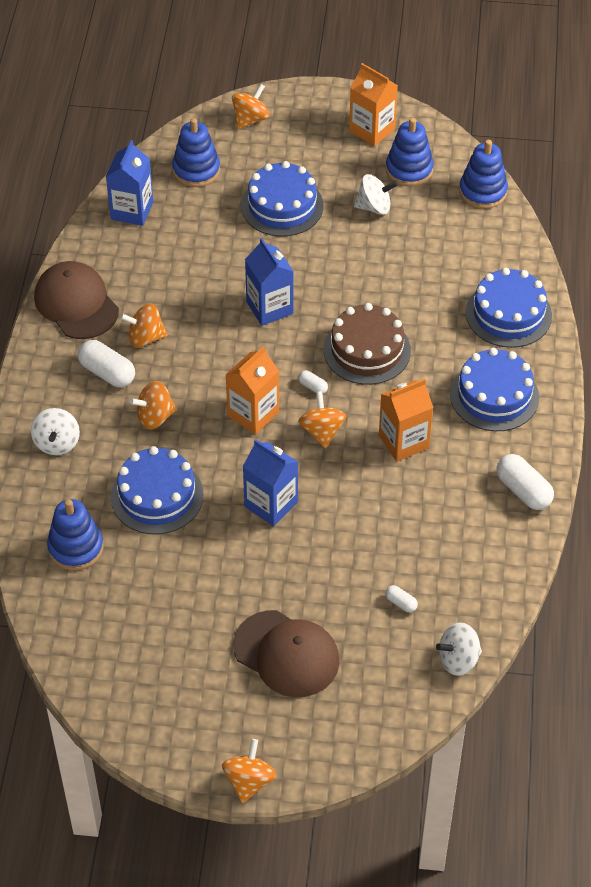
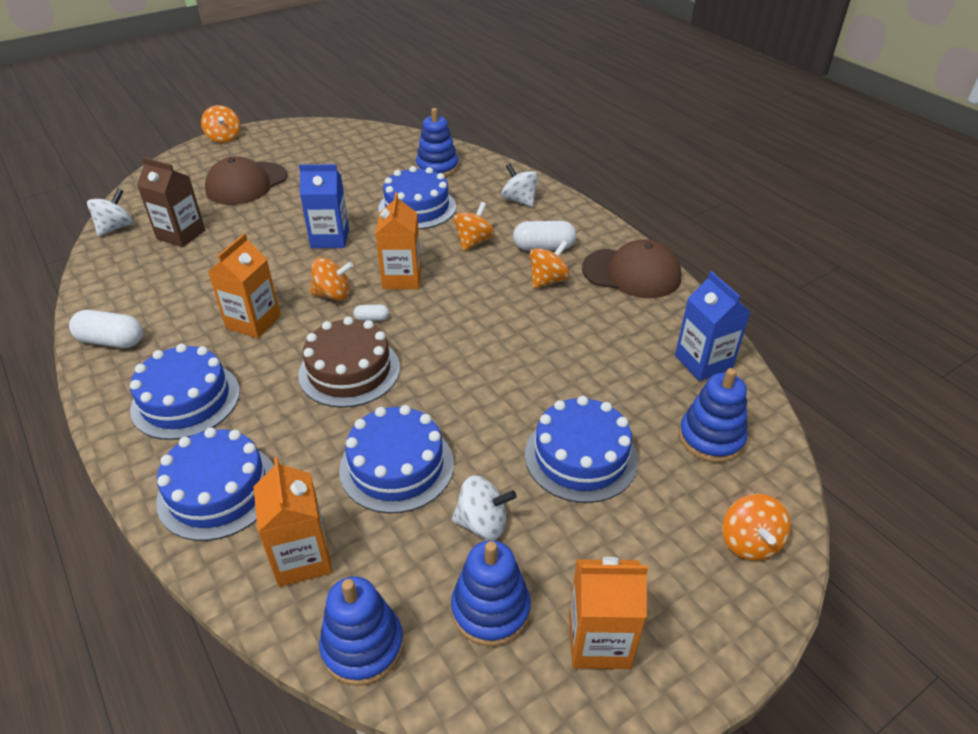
camera: 140 degrees right, 10 degrees down
brown cap [233,610,339,697] -> brown cap turned 45 degrees counterclockwise [205,156,287,205]
blue carton [245,238,294,326] -> none
orange spinning top [298,391,346,449] -> orange spinning top turned 45 degrees counterclockwise [310,257,353,301]
white spinning top [354,174,398,215] -> white spinning top turned 135 degrees counterclockwise [452,475,517,540]
white capsule [385,585,418,613] -> brown carton [137,157,205,247]
none -> orange carton [253,458,332,587]
none -> blue cake [339,405,454,514]

